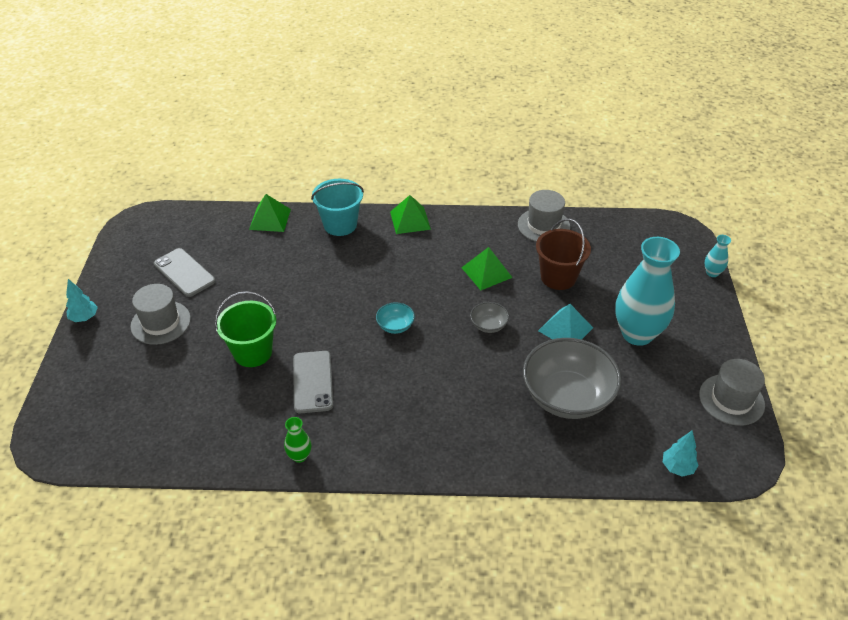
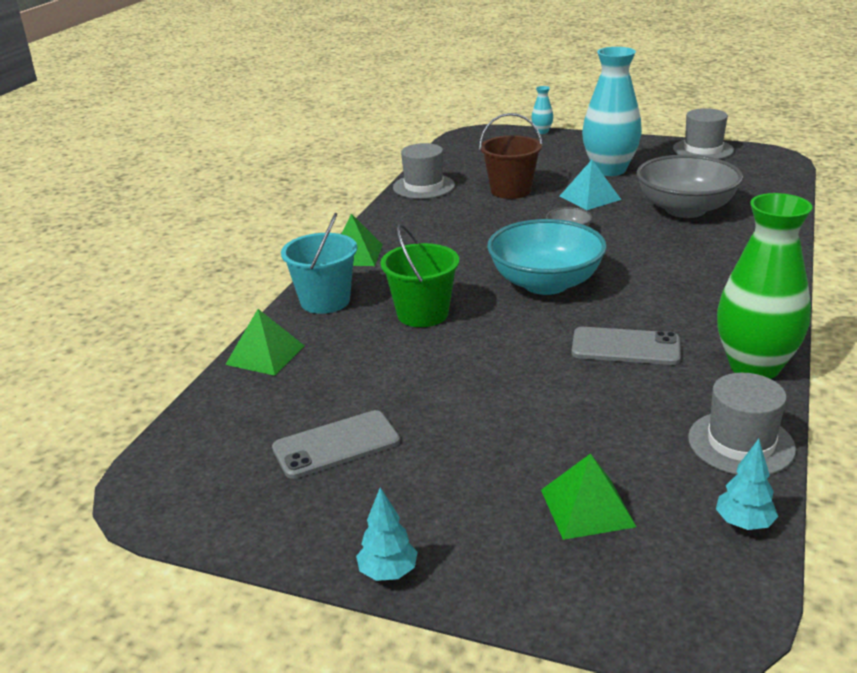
camera: 70 degrees left, 15 degrees down
grey hat [130,284,191,345] -> grey hat moved to [688,373,796,475]
green bucket [215,291,276,367] -> green bucket moved to [380,224,459,327]
green vase [284,417,311,463] -> green vase [717,193,812,379], size x2.37
turquoise bowl [376,303,415,334] -> turquoise bowl [487,219,607,295], size x2.30
green pyramid [461,247,513,290] -> green pyramid moved to [541,453,636,540]
turquoise tree [663,431,699,477] -> turquoise tree moved to [716,439,778,530]

